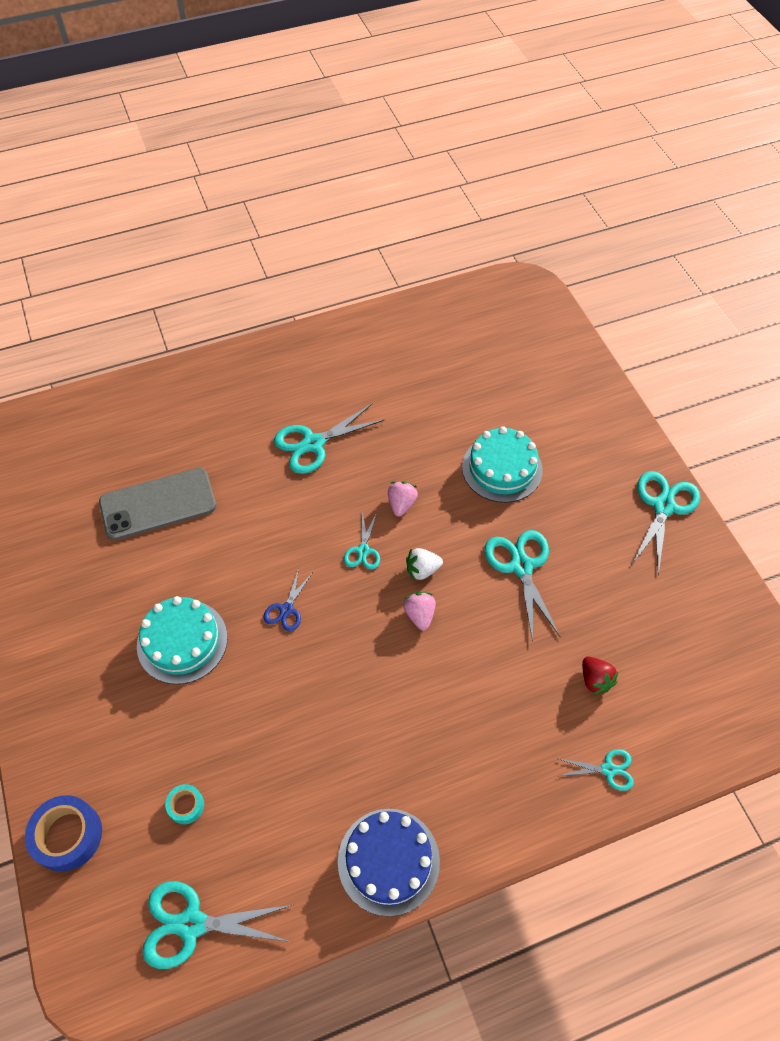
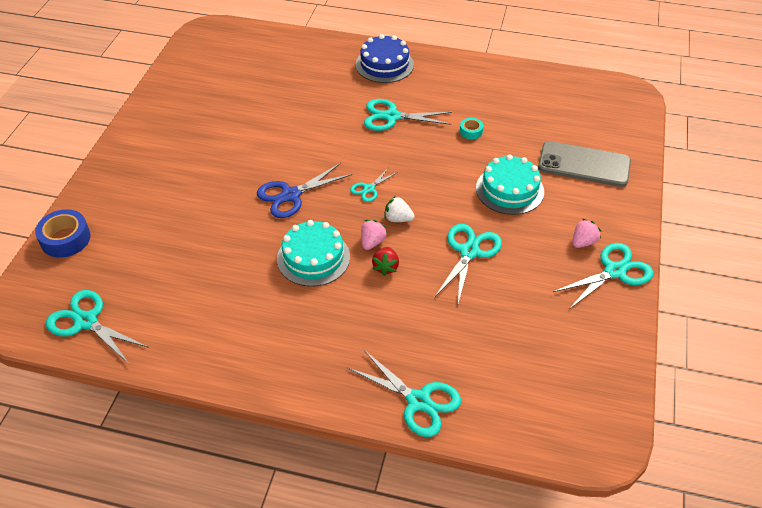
camera: 35 degrees right, 10 degrees down
grey phone [99,468,216,540] -> grey phone moved to [538,141,631,187]
turquoise cake [137,596,228,684] -> turquoise cake moved to [277,220,350,287]
turquoise tape [165,784,204,824] -> turquoise tape moved to [460,118,483,139]
blue scissors [263,568,312,631] -> blue scissors [257,163,352,218], size x1.78
blue cake [338,809,440,917] -> blue cake moved to [356,34,414,83]
pink strawberry [388,481,418,517] -> pink strawberry moved to [572,219,601,248]
turquoise scissors [556,749,634,791] -> turquoise scissors [347,350,461,437], size x1.78
red strawberry [582,657,619,695] -> red strawberry moved to [372,247,399,276]

